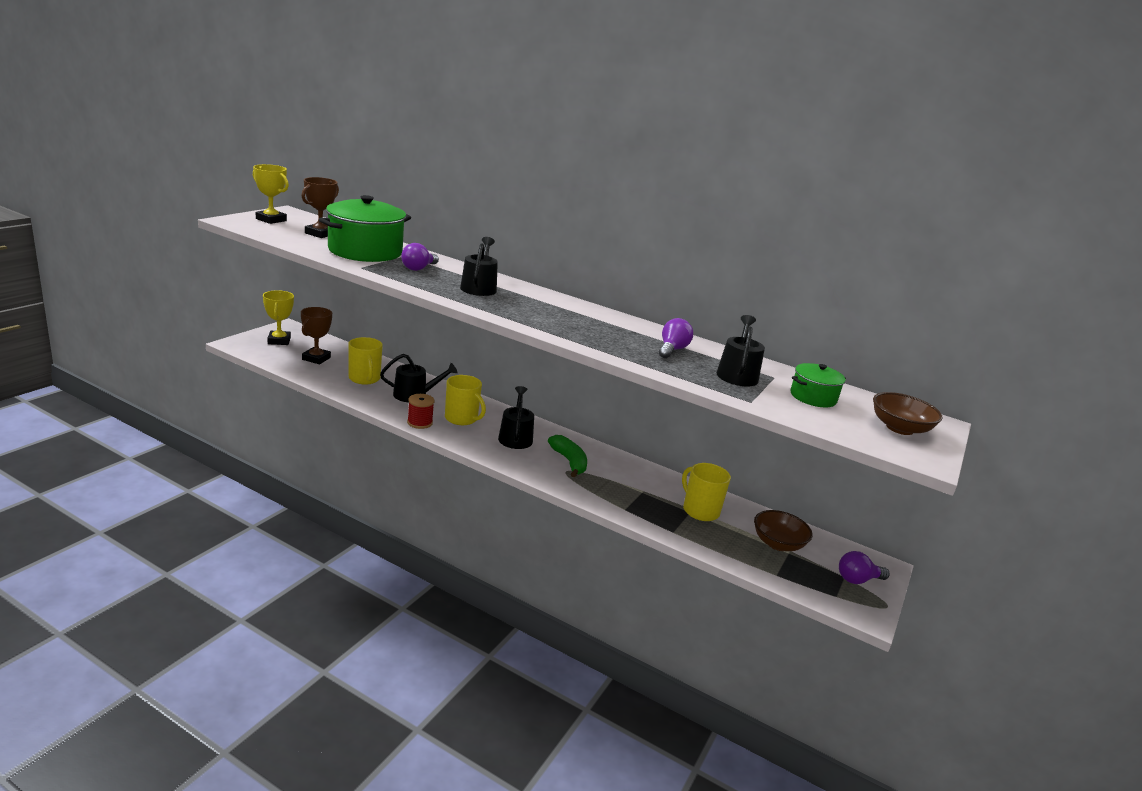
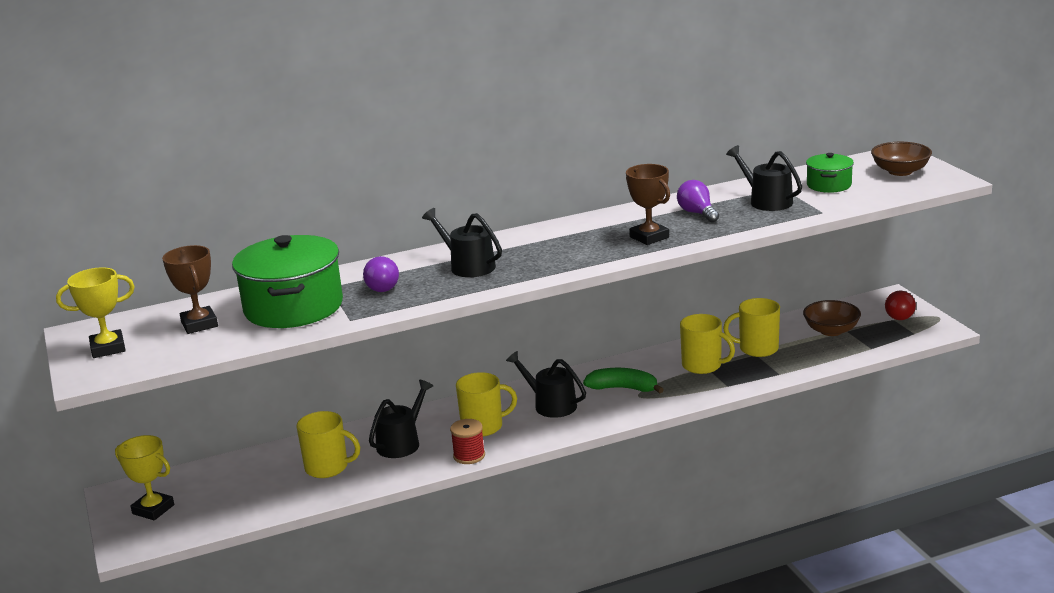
camera: 45 degrees left, 0 degrees up
brown trophy [301,307,332,364] -> brown trophy moved to [626,164,670,245]
purple light bulb [839,551,890,584] -> red light bulb [885,291,916,320]
none -> yellow mug [680,314,735,374]

